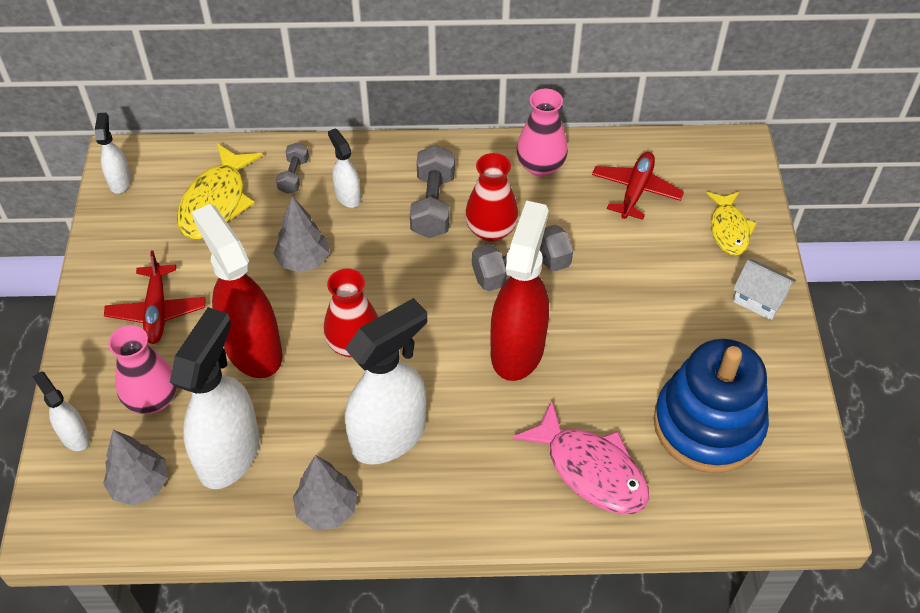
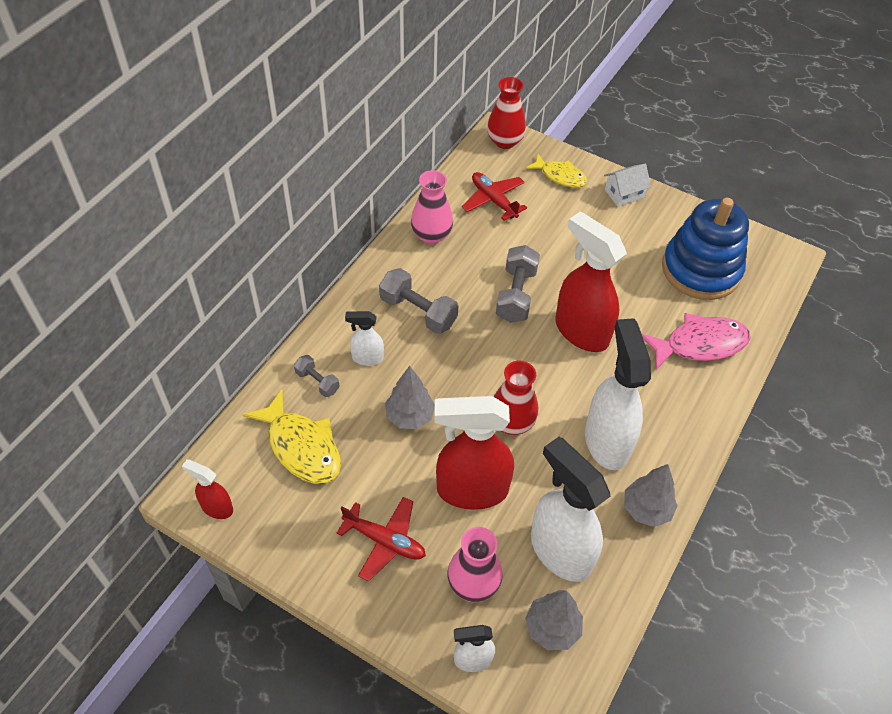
camera: 60 degrees left, 0 degrees up
white spray bottle [95,113,131,194] -> red spray bottle [182,459,233,519]
red vase [465,153,519,242] -> red vase moved to [487,77,526,149]

